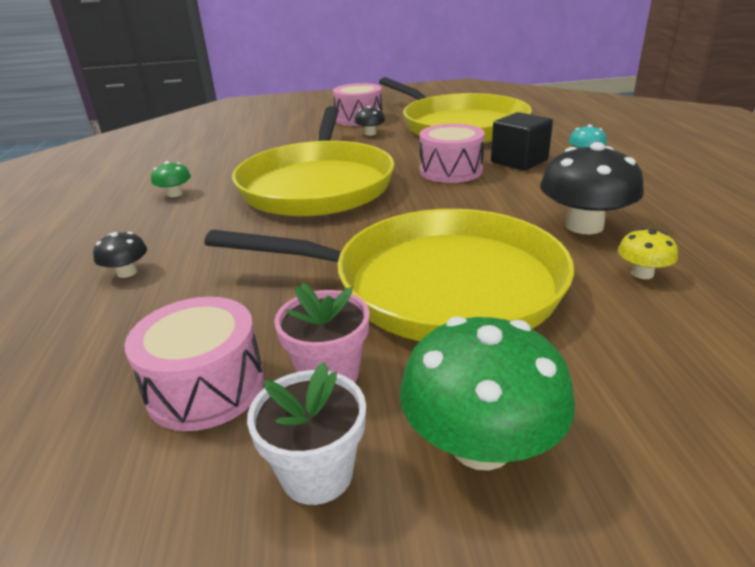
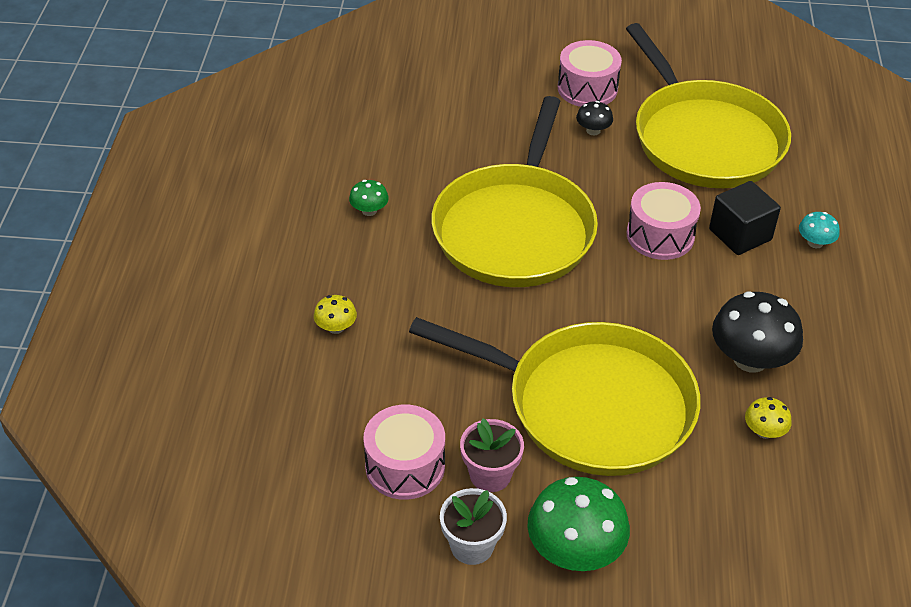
camera: 10 degrees right, 15 degrees up
black mushroom [93,232,147,278] -> yellow mushroom [314,295,357,334]

